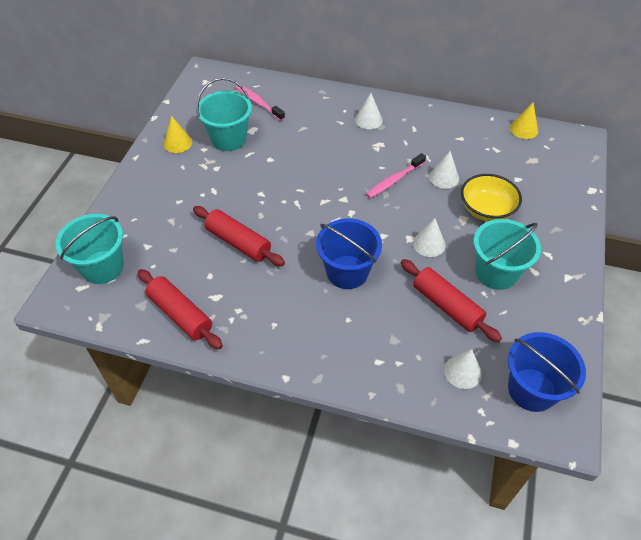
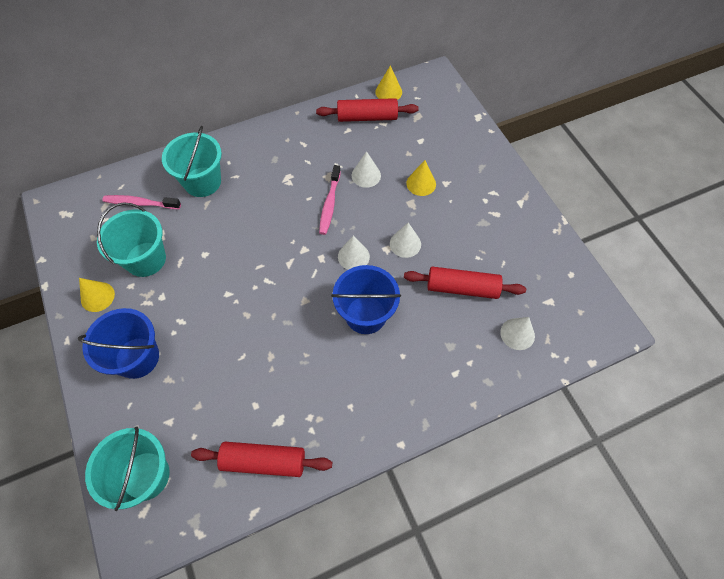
camera: 40 degrees left, 10 degrees up
red rolling pin [193,206,285,266] -> red rolling pin moved to [316,98,419,122]
white cone [355,93,383,129] -> white cone moved to [338,236,370,270]
yellow bowl [461,174,522,221] -> yellow cone [406,160,436,196]
turquoise bucket [474,219,541,290] -> turquoise bucket moved to [162,126,222,197]
blue bucket [508,332,586,412] -> blue bucket moved to [78,308,159,379]

